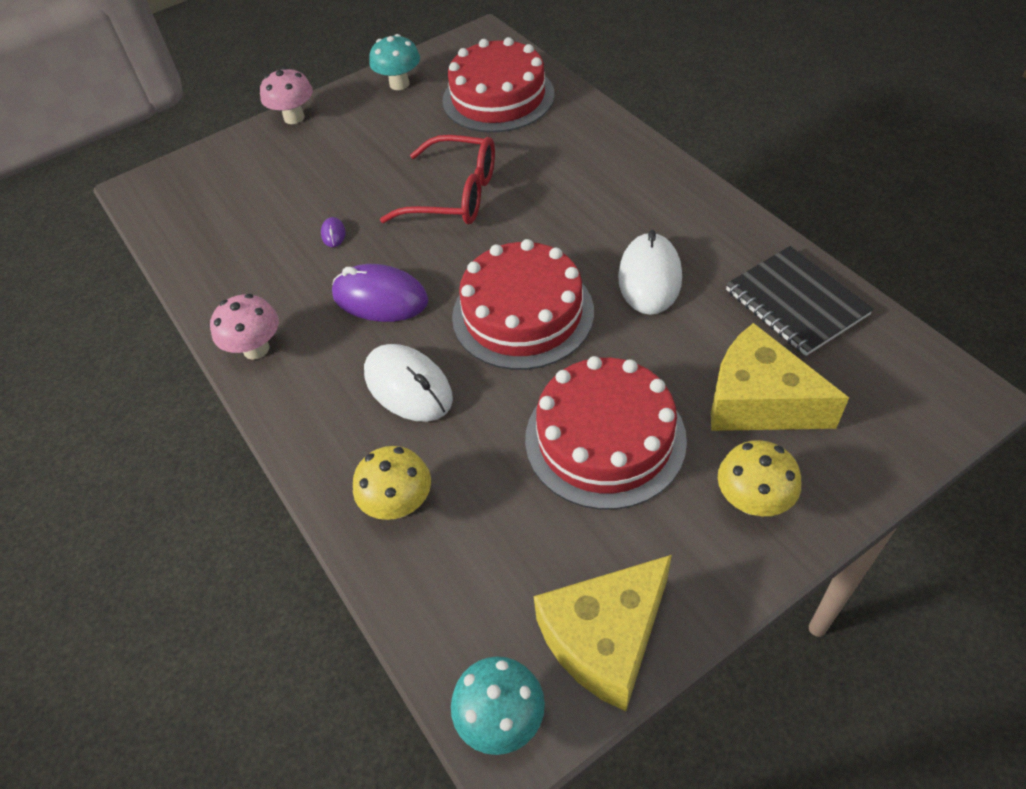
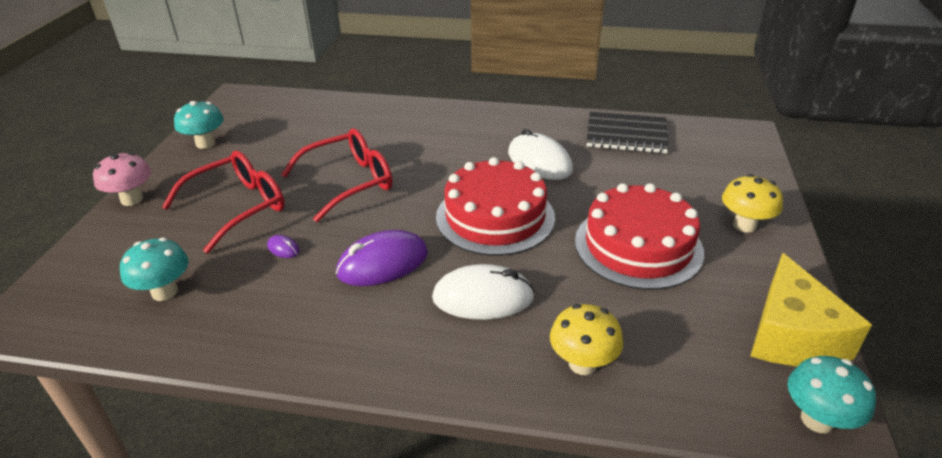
camera: 50 degrees left, 15 degrees down
pink mushroom [210,294,279,360] -> none
red cake [442,37,555,133] -> none
yellow cheese [711,323,849,431] -> none
none -> turquoise mushroom [120,238,188,301]
none -> red glasses [162,151,285,253]

